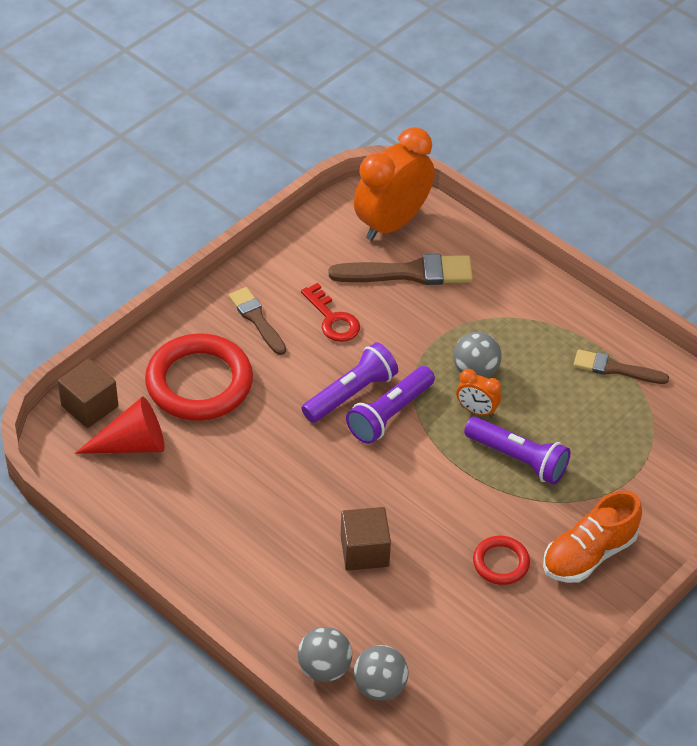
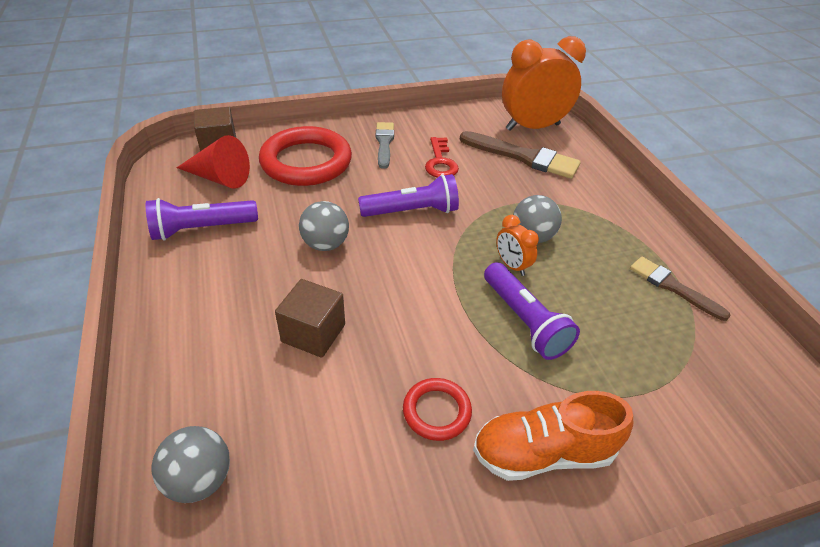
camera: 30 degrees right, 5 degrees down
brown brush [229,287,286,355] -> grey brush [376,122,394,169]
grey ball [298,627,352,682] -> grey ball moved to [299,201,349,251]
purple flashlight [346,366,435,444] -> purple flashlight moved to [146,198,258,241]

